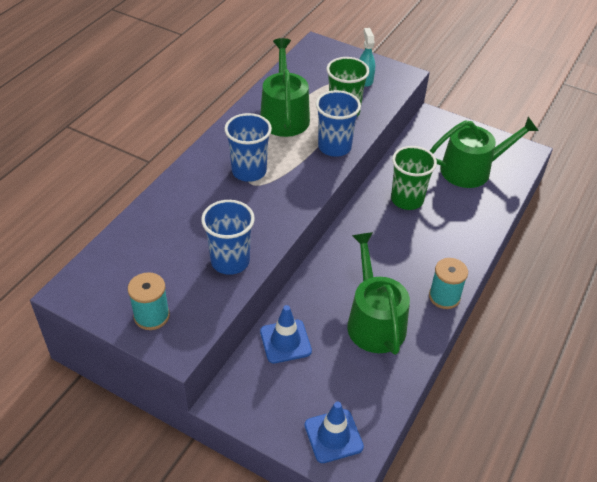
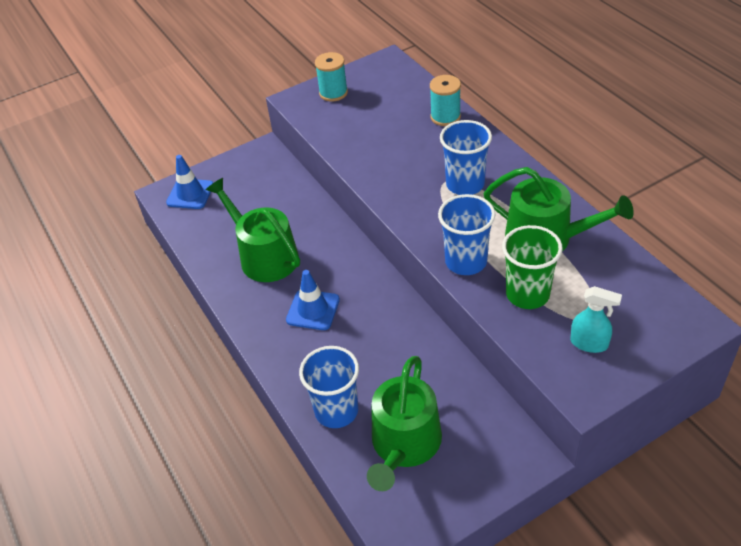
camera: 125 degrees right, 0 degrees up
blue cup [201,200,255,275] -> blue cup moved to [299,346,359,428]
blue traffic cone [260,305,312,363] -> blue traffic cone moved to [286,270,340,330]
green watering can [347,232,410,355] -> green watering can turned 150 degrees counterclockwise [206,178,300,282]
green cup [391,146,437,210] -> none
turquoise spool [429,258,468,309] -> turquoise spool moved to [430,75,461,126]

